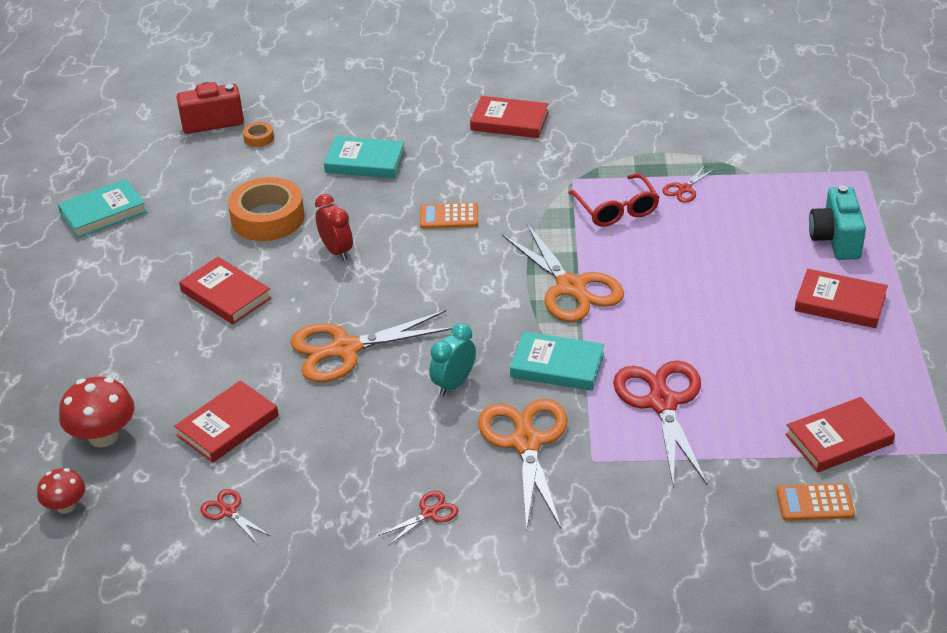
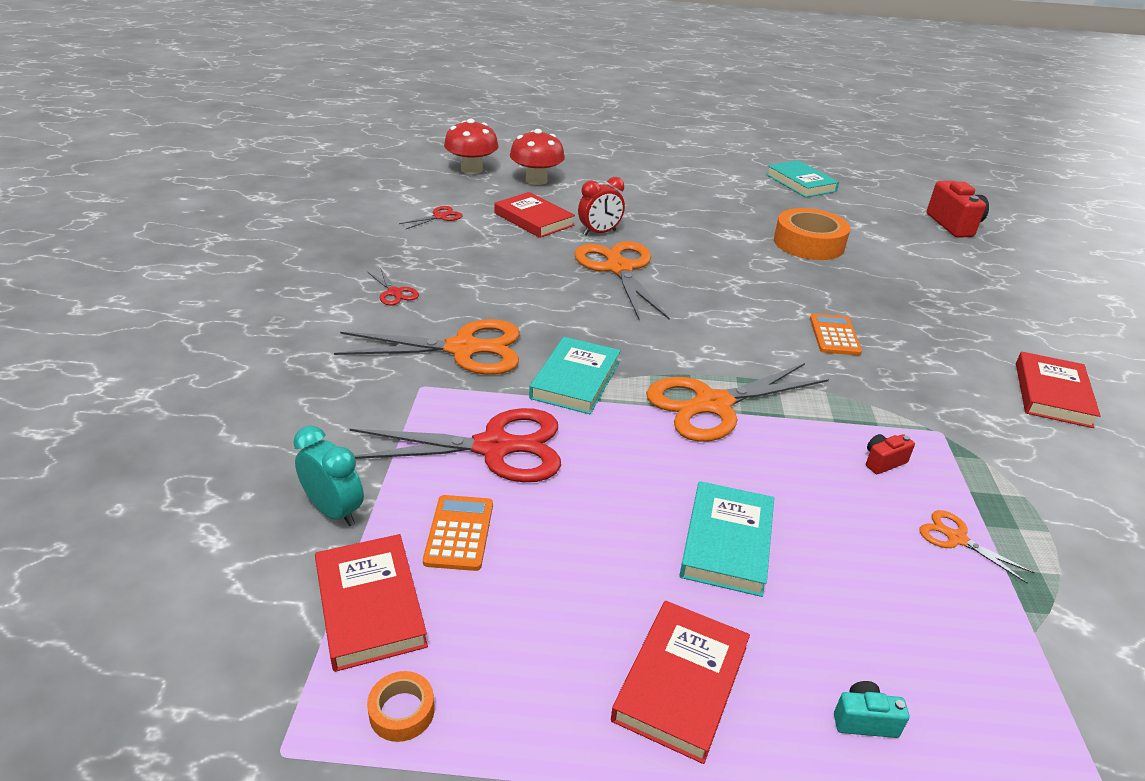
camera: 90 degrees right, 5 degrees down
red mushroom [37,468,85,514] -> red mushroom [444,119,499,174], size x1.63
red book [179,257,272,324] -> none
orange tape [243,122,274,147] -> orange tape moved to [367,671,435,742]
red clock [315,194,353,261] -> red clock moved to [578,177,625,236]
turquoise book [324,136,405,178] -> turquoise book moved to [680,481,774,597]
turquoise clock [429,323,476,396] -> turquoise clock moved to [293,426,364,526]
red glasses [568,173,660,227] -> red camera [866,434,915,474]
red scissors [662,165,716,203] -> orange scissors [920,510,1035,583]
orange calculator [777,483,855,521] -> orange calculator moved to [423,495,493,571]
turquoise camera [809,185,866,260] -> turquoise camera [834,681,909,738], size x0.48

